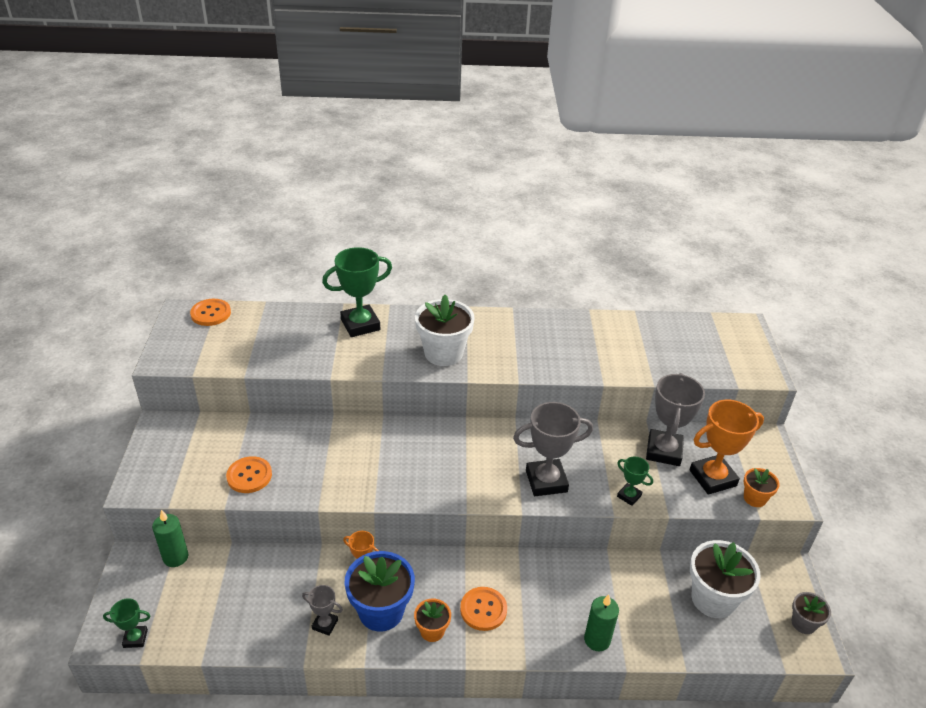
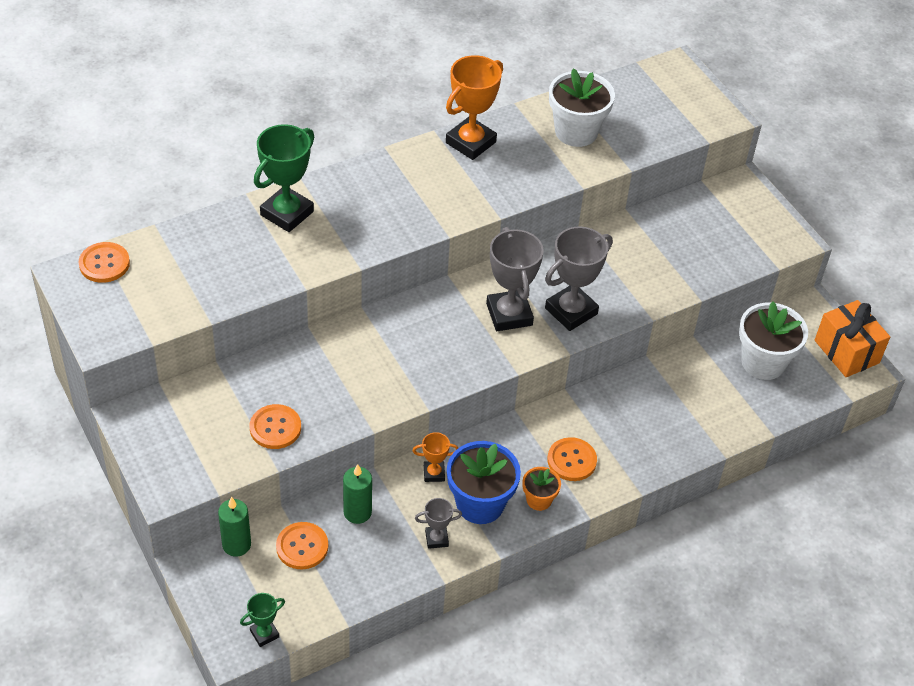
camera: 30 degrees left, 10 degrees up
white flower pot [415,295,475,366] -> white flower pot moved to [549,68,615,147]
green candle [584,594,619,651] -> green candle moved to [343,464,372,524]
green trophy [617,457,653,506] -> none
grey trophy [646,373,705,466] -> grey trophy moved to [486,227,544,331]
orange trophy [690,400,764,495] -> orange trophy moved to [446,55,503,160]
orange flower pot [743,468,780,507] -> none
grey flower pot [792,592,831,634] -> orange gift [815,300,890,377]
none -> orange button [276,522,328,569]

